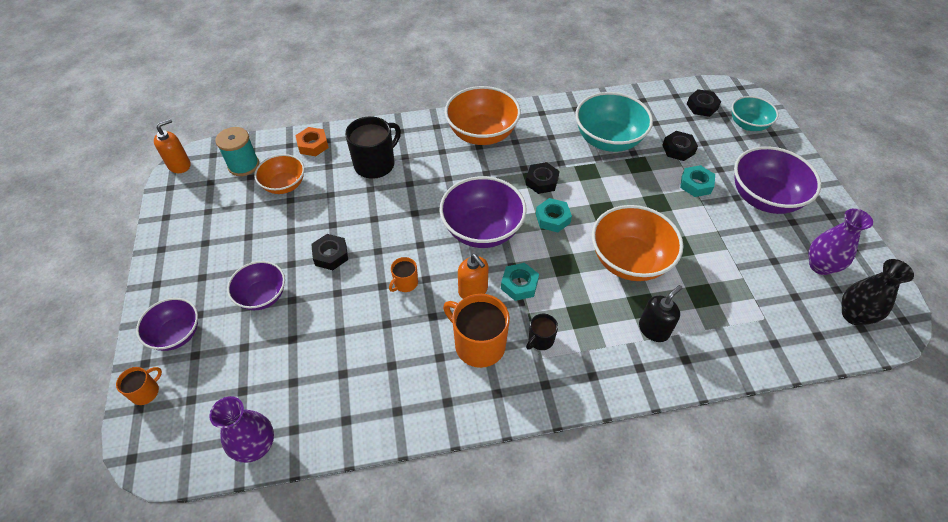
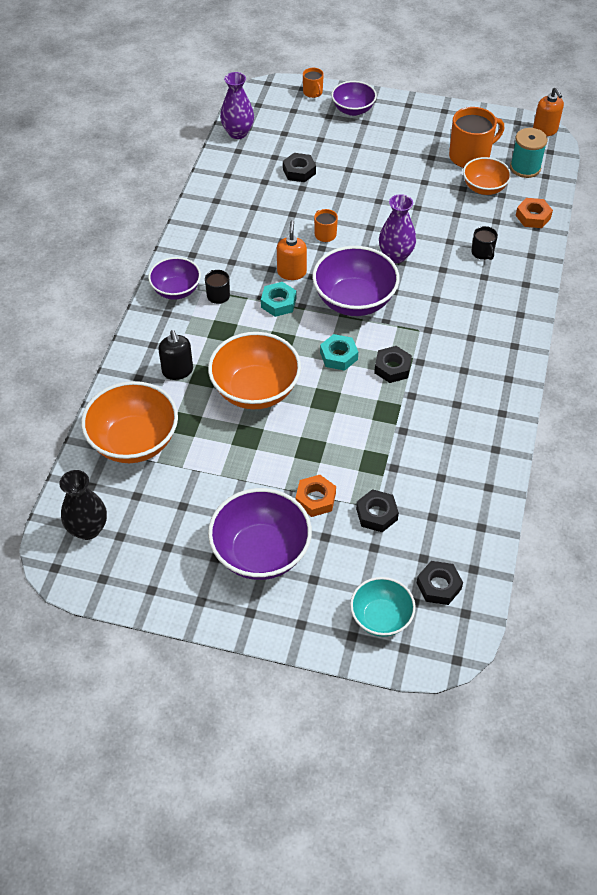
camera: 115 degrees right, 0 degrees up
purple bowl [227,261,285,310] -> purple bowl moved to [148,257,201,300]
black nut [311,234,348,270] -> black nut moved to [283,153,316,182]
black mug [345,117,401,179] -> black mug [471,226,498,260], size x0.51
orange mug [443,294,510,368] -> orange mug moved to [449,107,504,168]
orange bowl [445,86,521,145] -> orange bowl moved to [81,381,178,463]
orange soap dispenser [458,254,489,299] -> orange soap dispenser turned 105 degrees clockwise [277,220,307,280]
turquoise bowl [575,92,653,152] -> none
turquoise nut [680,165,715,197] -> orange nut [295,475,336,517]
purple vase [809,209,873,275] -> purple vase moved to [379,194,416,263]

